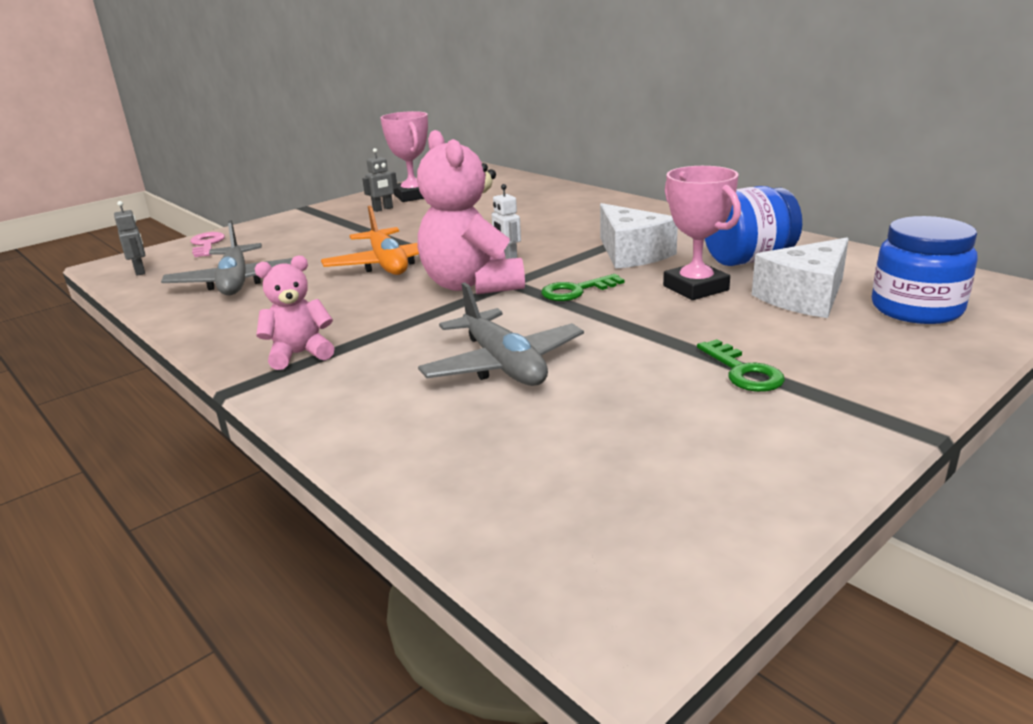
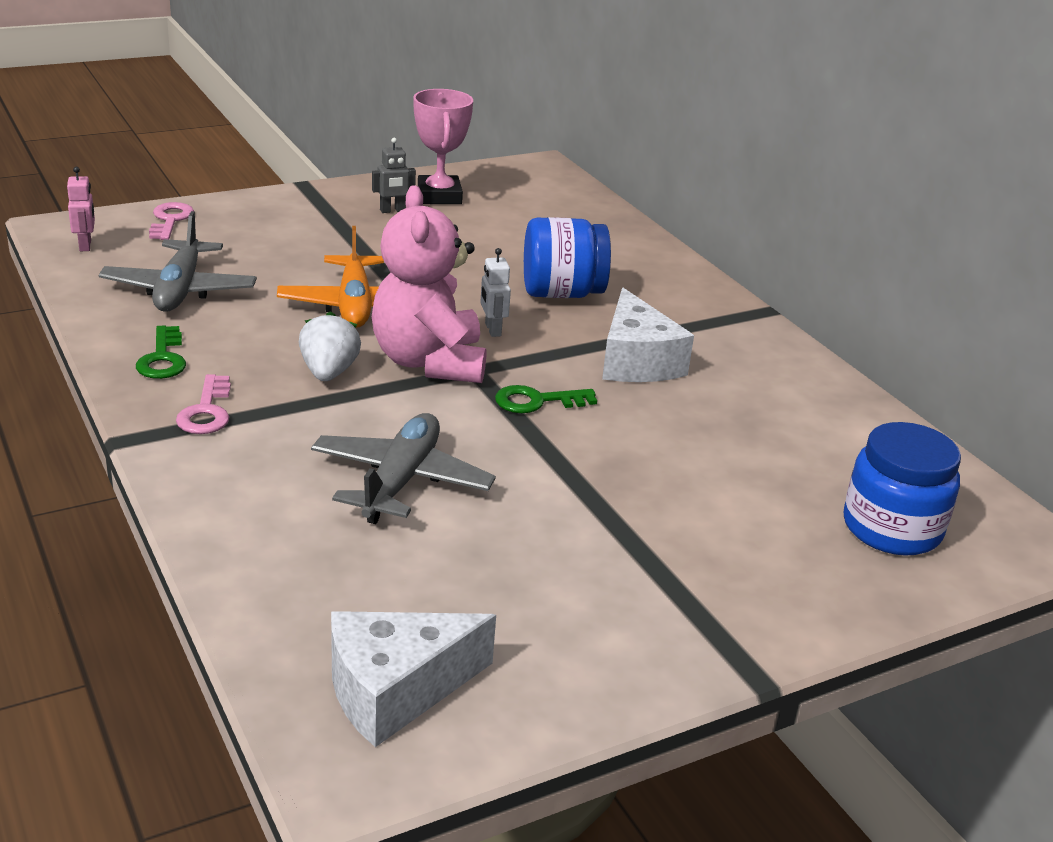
camera: 10 degrees right, 5 degrees up
grey robot [114,201,145,276] -> pink robot [67,167,95,251]
pink teddy bear [254,256,334,370] -> pink key [176,374,231,434]
grey plane [418,282,584,386] -> grey plane turned 150 degrees counterclockwise [311,413,496,524]
pink trophy [663,166,741,300] -> none
green key [697,339,785,392] -> green key moved to [136,325,186,379]
blue jar [705,186,802,266] -> blue jar moved to [524,217,611,298]
white cheese [752,237,849,318] -> white cheese moved to [331,611,496,747]
none -> white strawberry [299,311,361,381]

